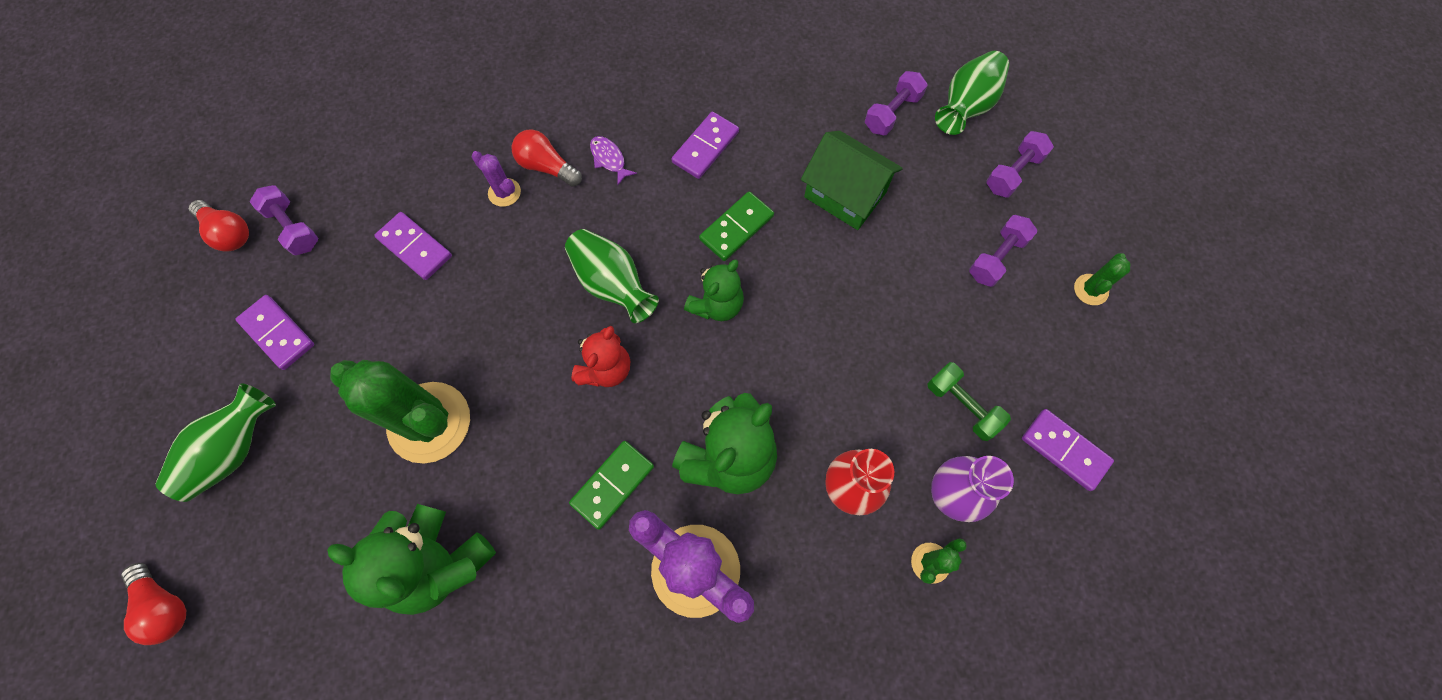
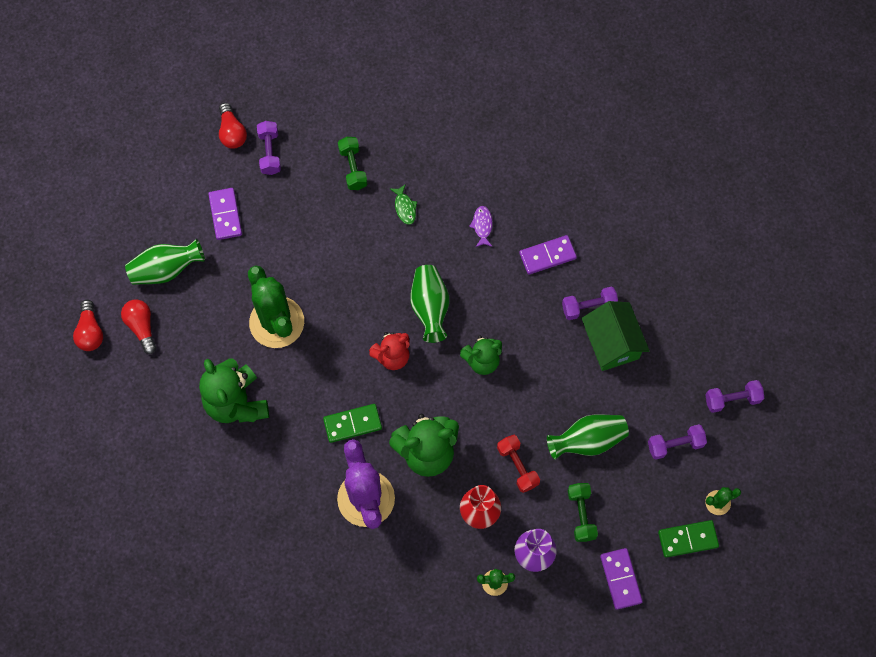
camera: 35 degrees right, 0 degrees up
purple domino [374,212,452,280] -> none
purple cactus [472,151,521,207] -> green fish [390,184,417,225]
red light bulb [512,130,582,187] -> red light bulb moved to [121,300,156,354]
green domino [699,191,774,261] -> green domino moved to [658,520,719,558]
purple dumbbell [865,71,928,135] -> purple dumbbell moved to [562,287,618,320]
green vase [935,51,1009,135] -> green vase moved to [547,415,629,459]
none -> green dumbbell [338,137,368,190]
none -> red dumbbell [497,435,540,493]

